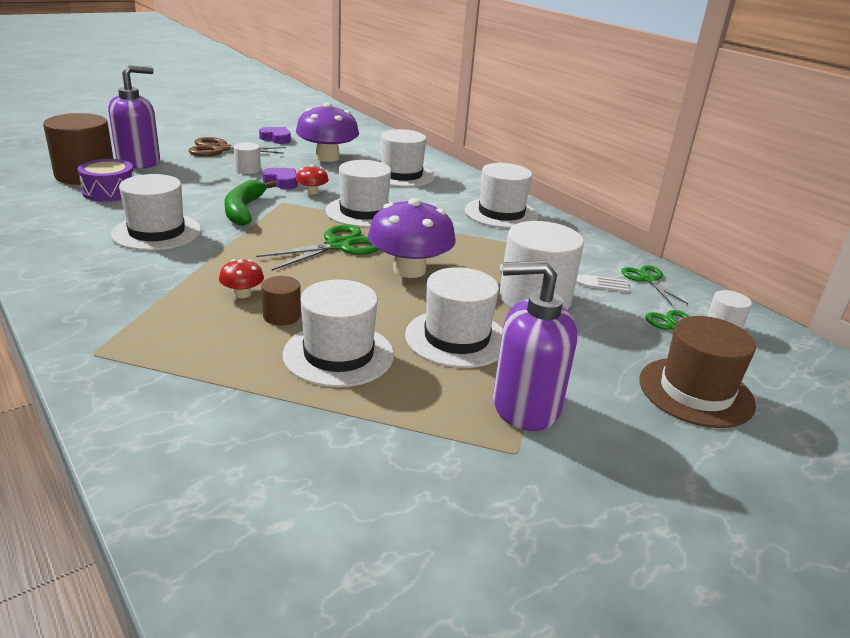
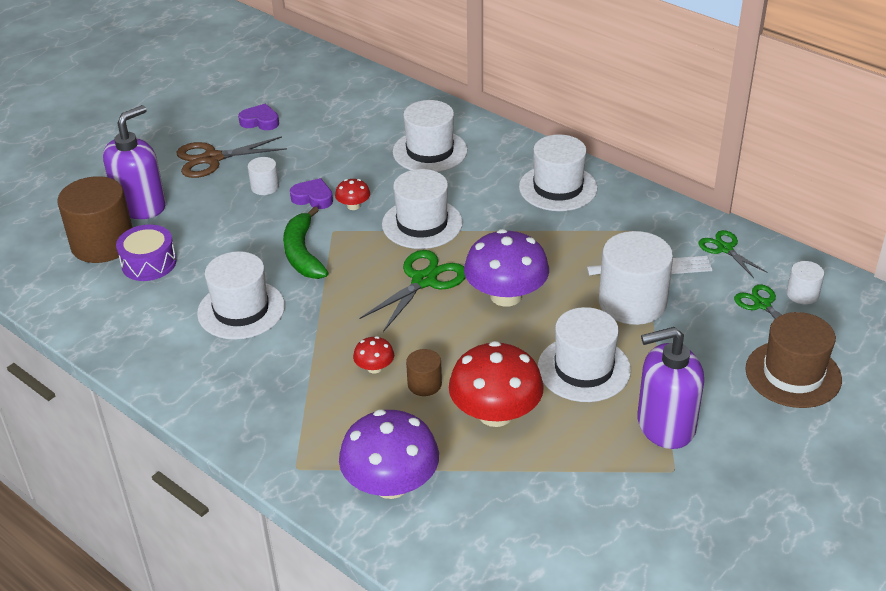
camera: 10 degrees left, 10 degrees up
white hat [283,279,394,387] -> red mushroom [449,341,544,427]
purple mushroom [296,103,359,162] -> purple mushroom moved to [339,409,439,499]

